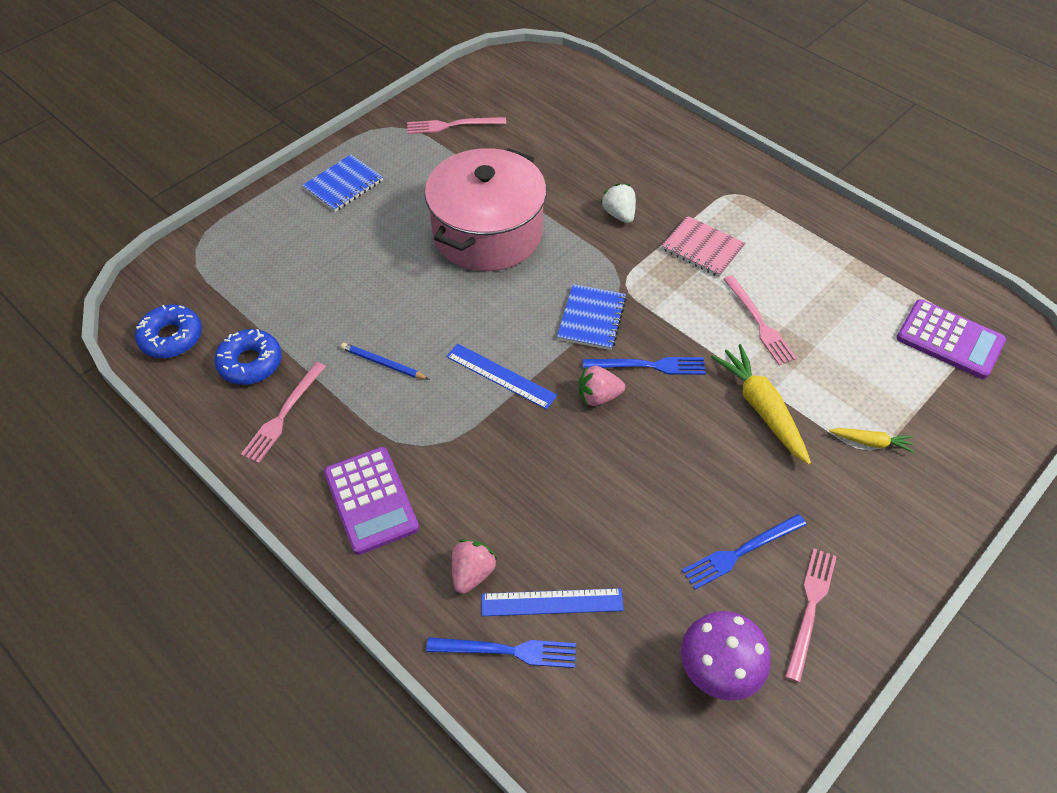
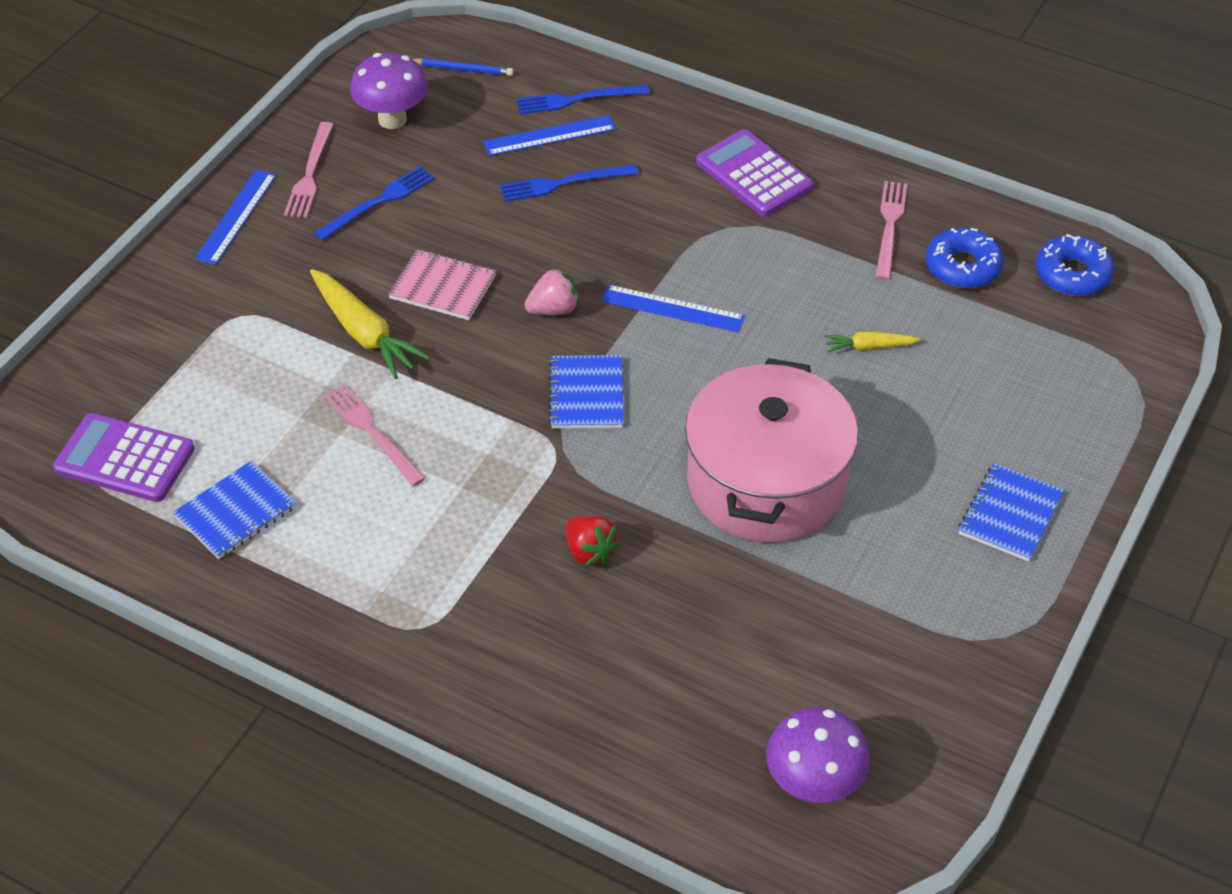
camera: 165 degrees right, 5 degrees down
blue pencil [341,343,430,380] -> blue pencil moved to [412,58,513,76]
pink fork [407,117,506,134] -> none
pink strawberry [452,539,497,594] -> none
blue fork [583,357,706,375] -> blue fork moved to [500,164,638,202]
white strawberry [601,183,636,223] -> red strawberry [565,515,620,567]
pink notebook [661,216,746,277] -> pink notebook moved to [388,249,496,320]
yellow carrot [829,428,914,453] -> yellow carrot moved to [824,331,921,352]
none -> blue notebook [173,461,296,559]
none -> blue ruler [195,170,276,265]
none -> purple mushroom [766,707,870,803]

